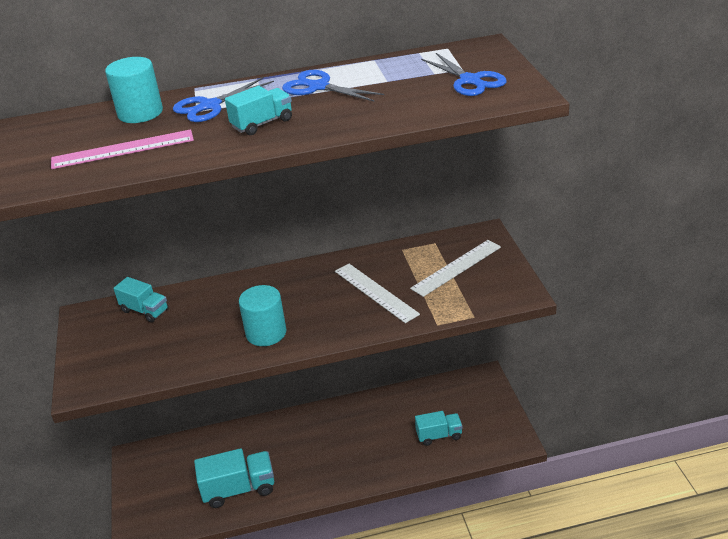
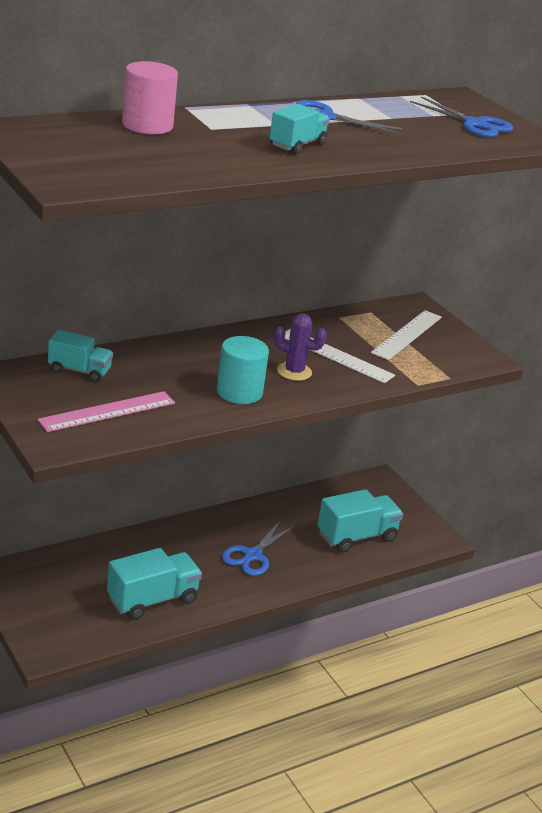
camera: 25 degrees left, 5 degrees down
pink ruler [51,129,194,169] -> pink ruler moved to [37,391,175,432]
turquoise cylinder [105,57,163,123] -> pink cylinder [122,61,178,134]
blue scissors [173,77,274,122] -> blue scissors moved to [222,521,294,576]
turquoise truck [415,411,463,446] -> turquoise truck [317,489,403,553], size x1.58
none -> purple cactus [274,313,327,381]

